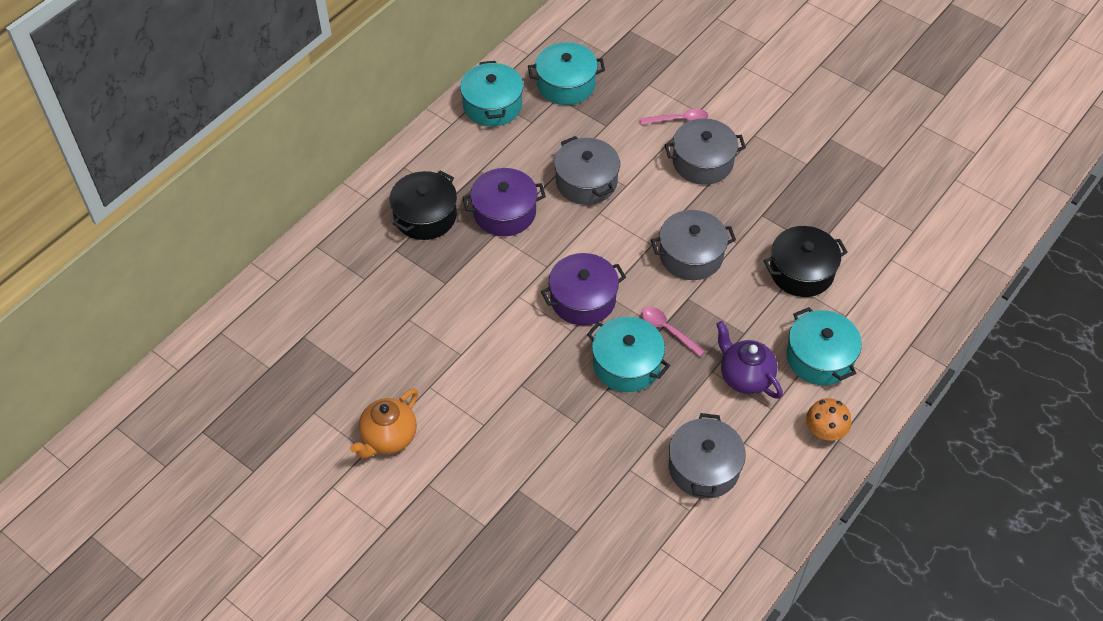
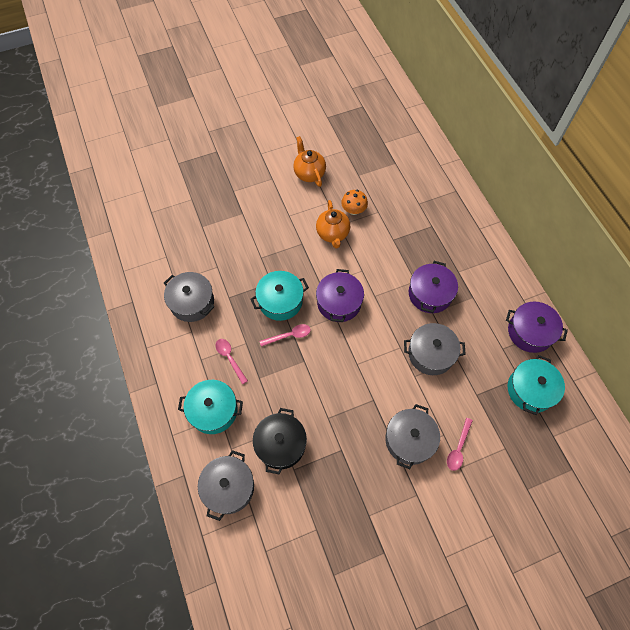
camera: 120 degrees right, 10 degrees up
black pot [389,170,457,240] -> none
turquoise pot [460,61,523,127] -> purple pot [506,302,568,353]
grey pot [651,210,736,280] -> grey pot moved to [198,450,254,521]
purple teapot [716,321,783,399] -> pink spoon [215,339,248,384]
orange mushroom [806,398,852,441] -> orange mushroom moved to [341,189,368,215]
none -> orange teapot [316,200,350,248]

